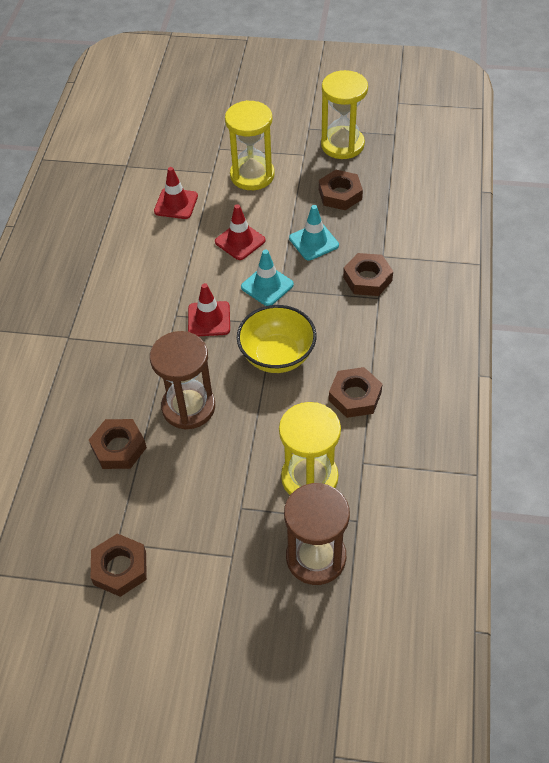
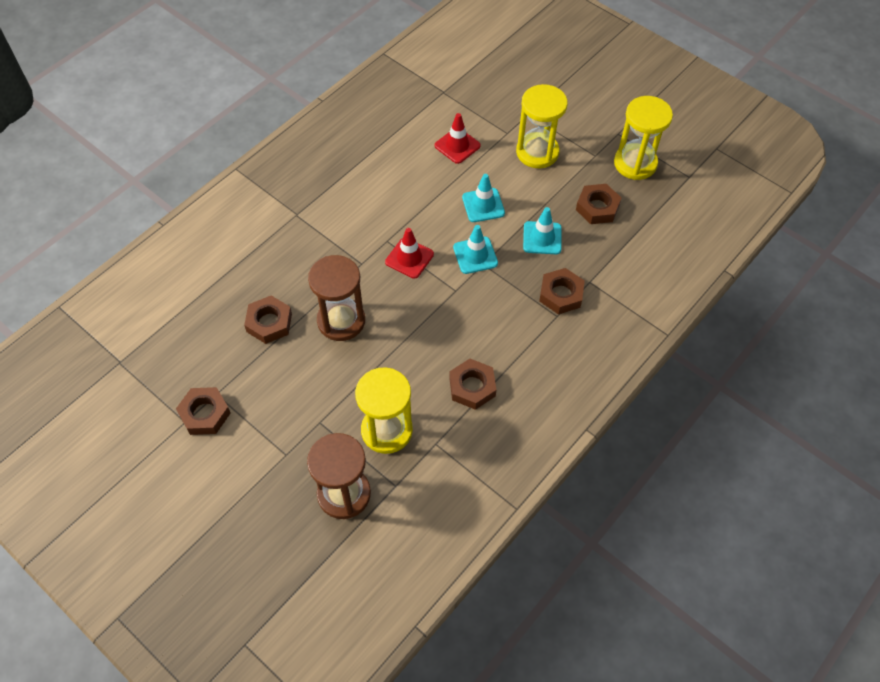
camera: 30 degrees right, 5 degrees up
red traffic cone [215,204,266,260] -> turquoise traffic cone [462,174,505,222]
yellow bowl [237,305,317,373] -> none

